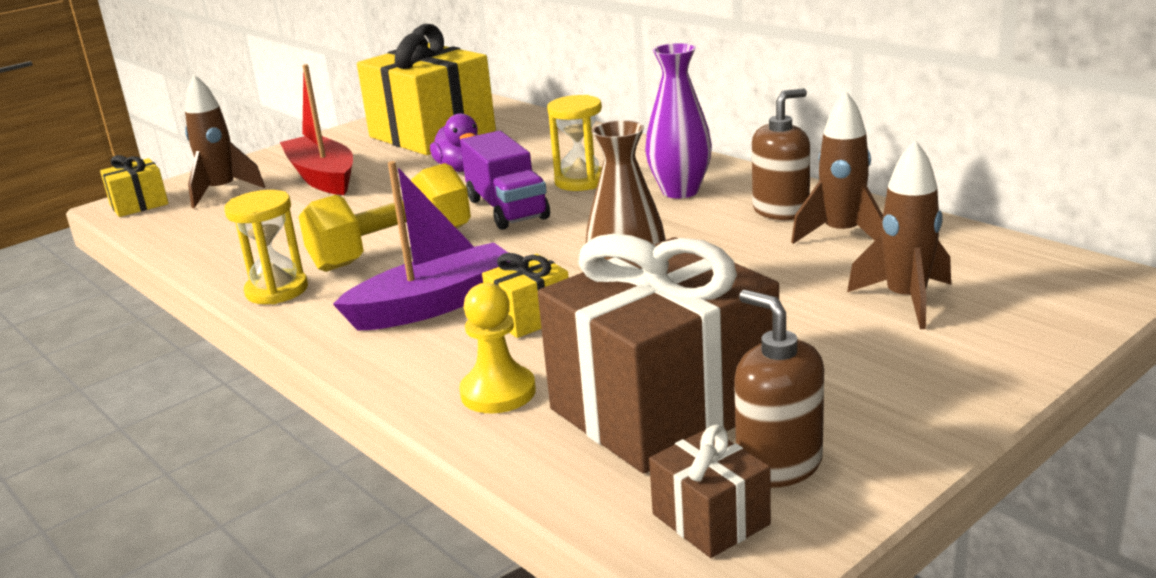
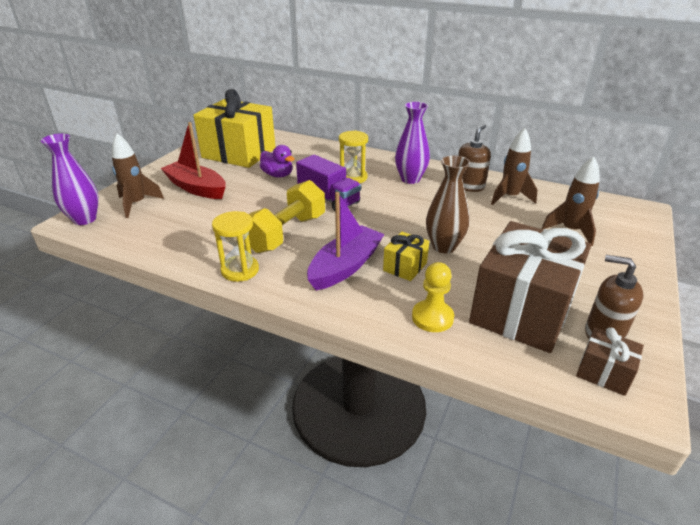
camera: 25 degrees left, 10 degrees up
yellow gift [100,155,168,217] -> purple vase [41,133,99,225]

